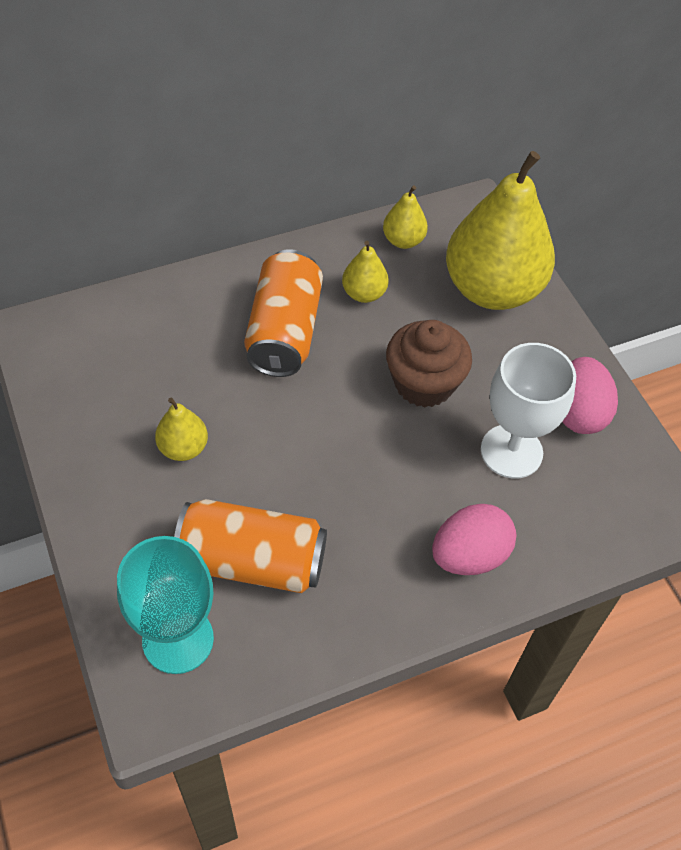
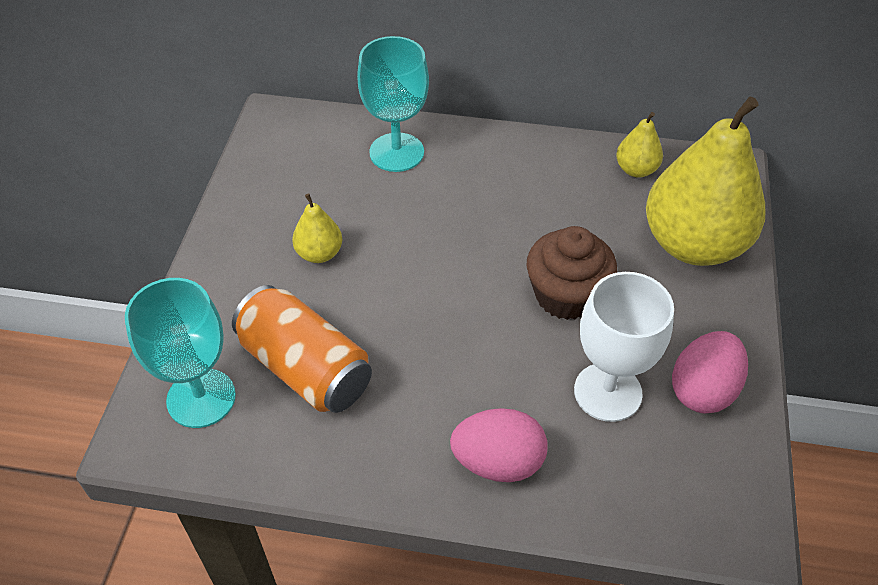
camera: 35 degrees right, 5 degrees down
orange can [244,249,323,377] -> none
yellow pear [342,241,389,303] -> none
none -> turquoise goblet [357,36,429,172]

